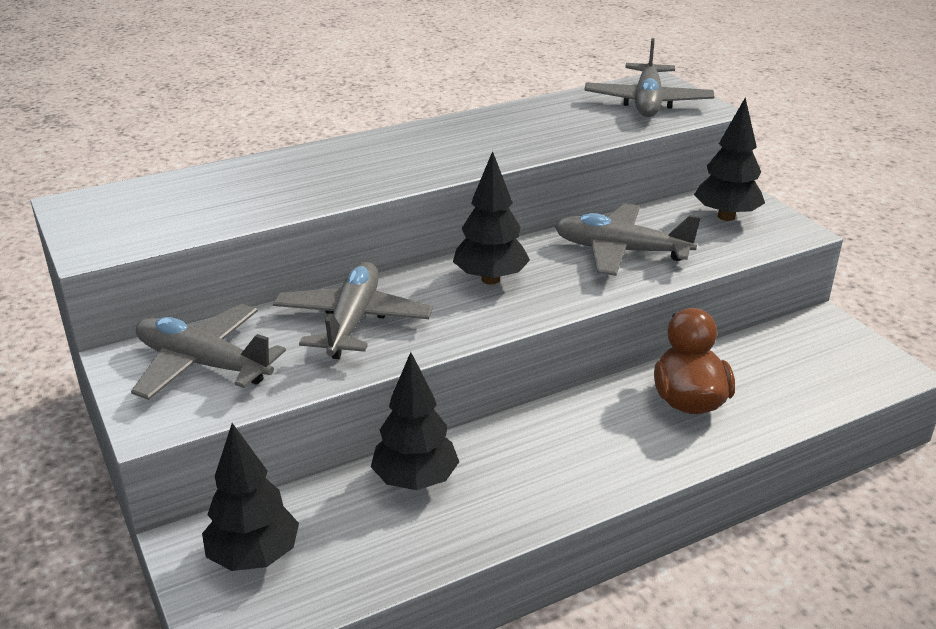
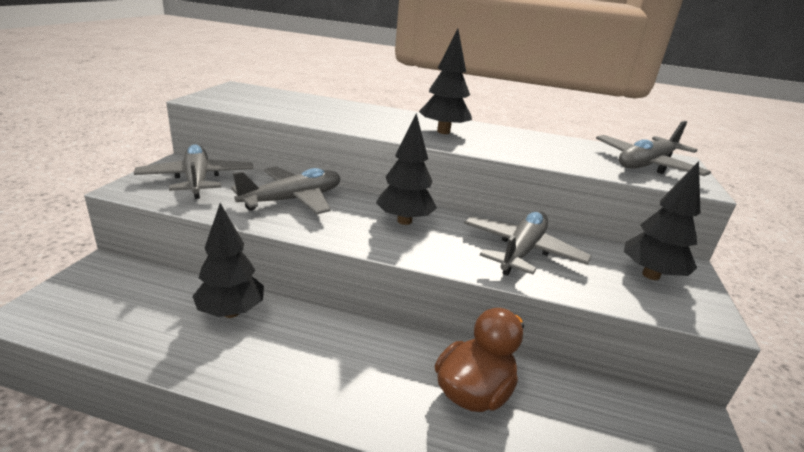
camera: 40 degrees right, 5 degrees down
black tree [202,423,299,571] -> black tree moved to [419,29,472,134]
grey plane [555,203,701,276] -> grey plane turned 60 degrees clockwise [464,211,591,276]

